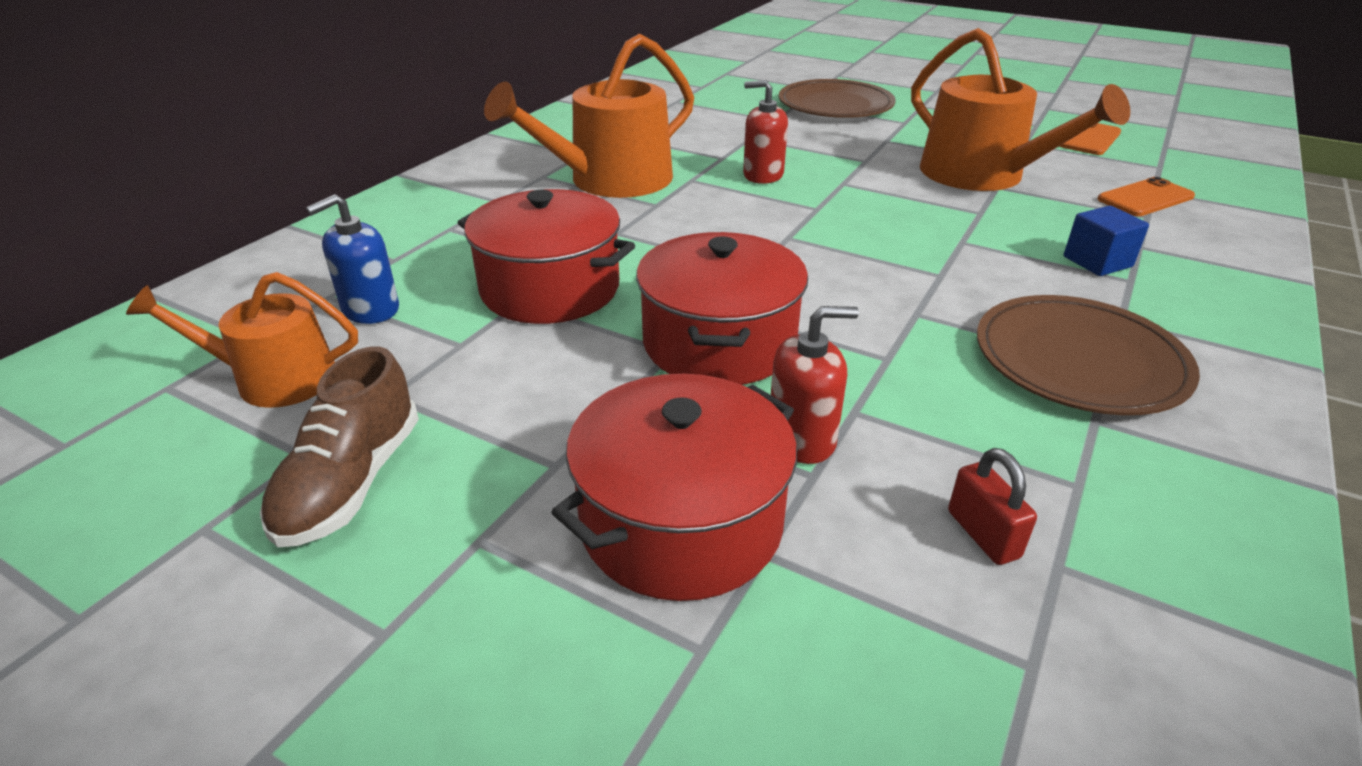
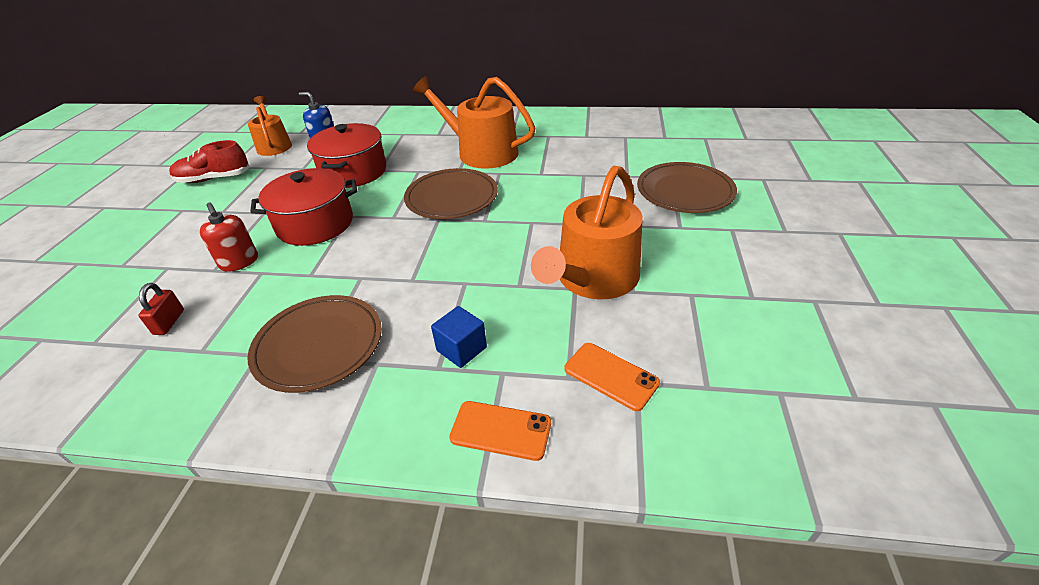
camera: 70 degrees right, 5 degrees up
brown shoe [260,346,419,547] -> red shoe [169,140,250,183]
red pot [551,374,797,601] -> none
red soap dispenser [743,80,788,184] -> none
red padlock [948,448,1037,565] -> red padlock turned 45 degrees counterclockwise [138,283,184,335]
orange phone [1060,123,1121,155] -> orange phone moved to [449,401,551,461]
none -> brown plate [404,168,498,219]

